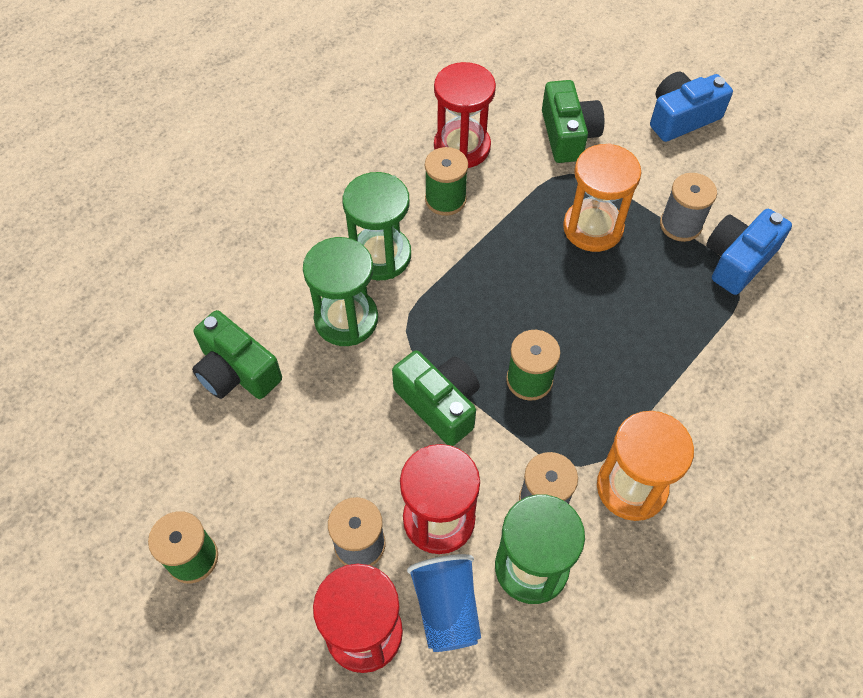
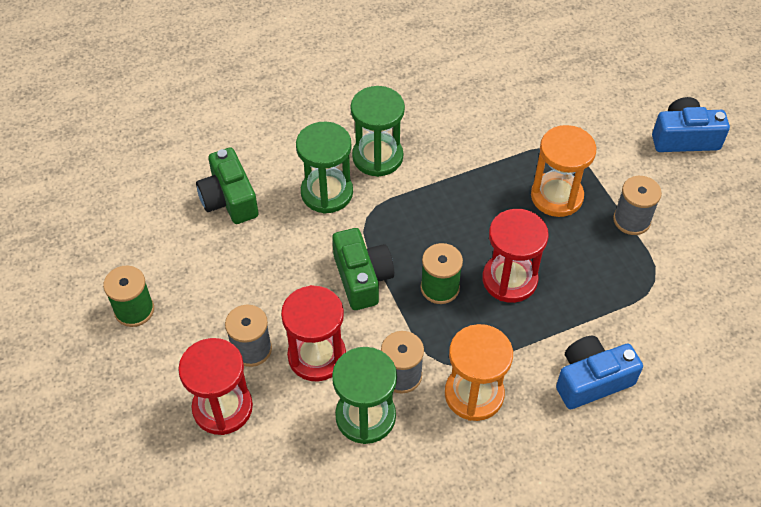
camera: 25 degrees right, 5 degrees down
blue cup [407,554,481,652] -> none
green spool [425,147,468,216] -> none
red hourglass [434,62,496,168] -> red hourglass moved to [482,209,549,303]
green camera [542,80,604,163] -> none
blue camera [706,209,792,295] -> blue camera moved to [556,336,643,409]

